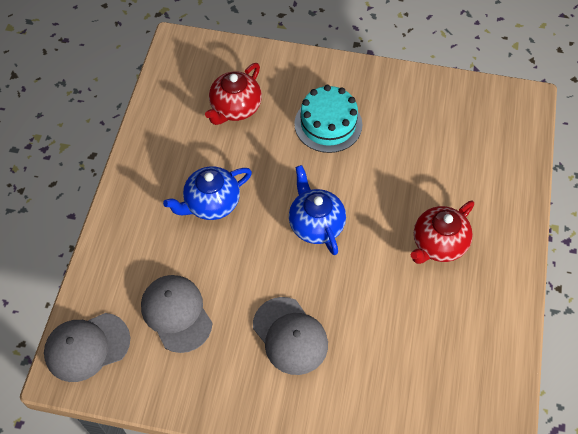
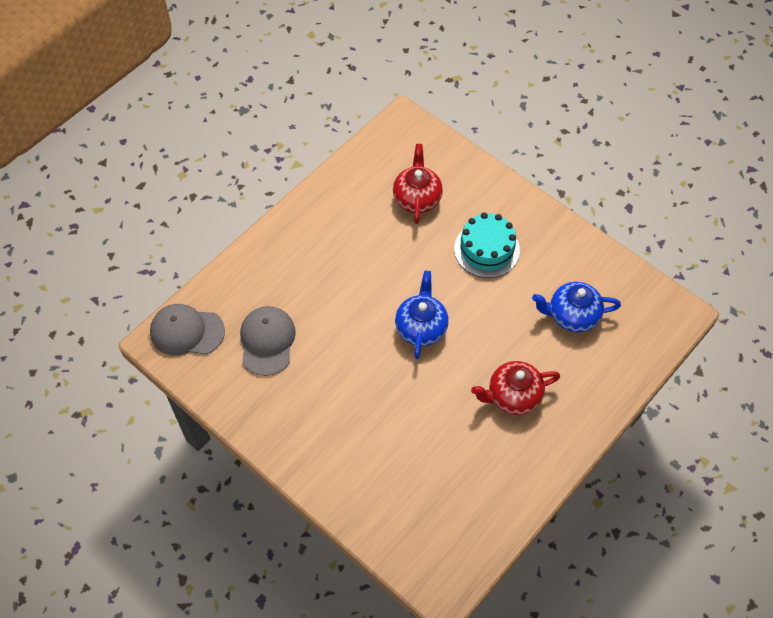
camera: 30 degrees right, 0 degrees up
blue teapot [163,166,252,220] -> blue teapot moved to [532,282,621,333]
red teapot [205,63,262,125] -> red teapot turned 120 degrees clockwise [393,144,443,224]
grey cap [253,297,328,375] -> none

